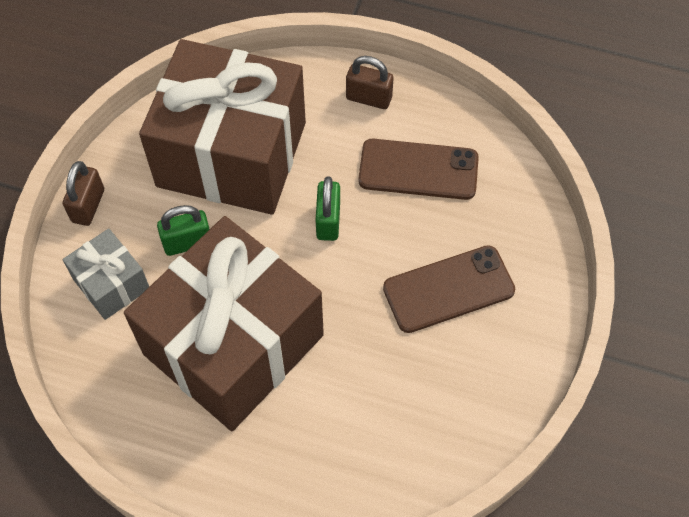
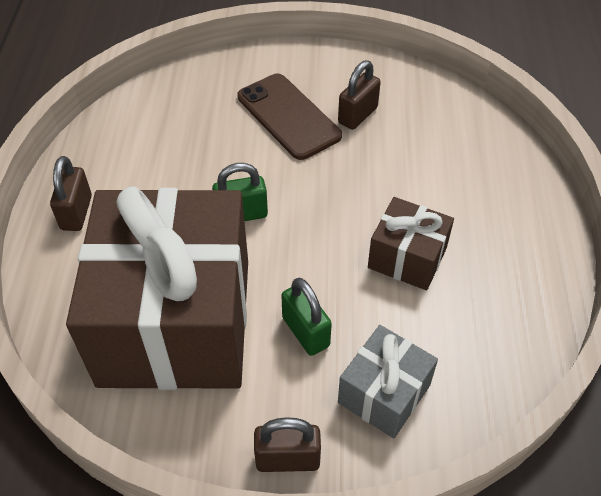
camera: 105 degrees left, 10 degrees down
brown gift [124,216,324,431] -> brown gift [368,197,454,290], size x0.45
brown phone [358,139,479,200] -> none
none -> brown padlock [338,60,381,130]

